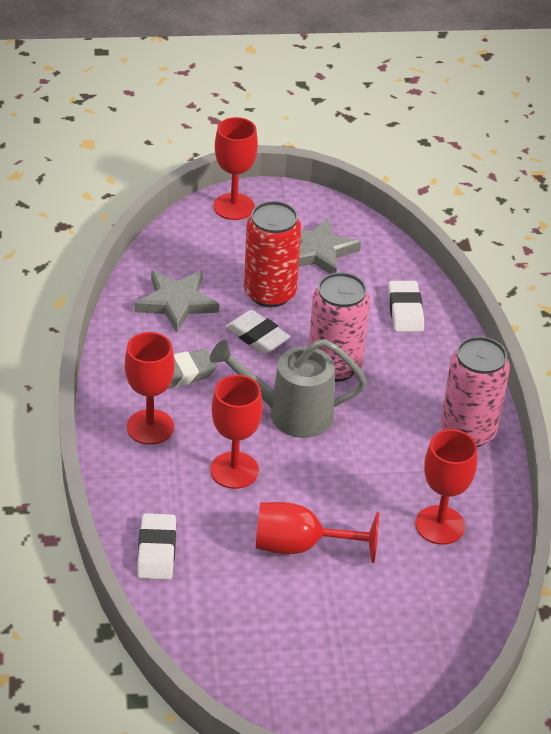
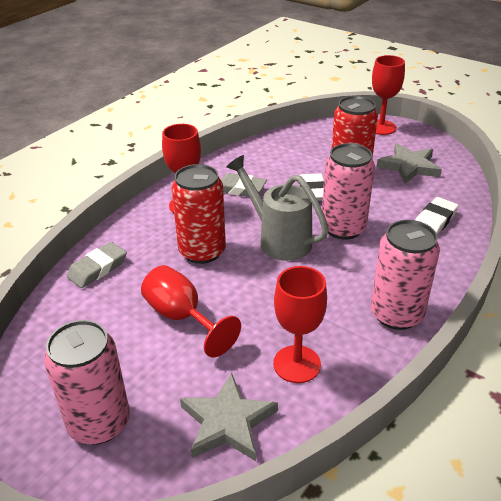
camera: 45 degrees right, 5 degrees down
grey star [134,271,219,333] -> grey star moved to [180,373,278,461]
white eraser [137,513,176,580] -> grey eraser [67,242,127,288]
red goblet [210,375,263,489] -> red can [171,164,226,264]
none -> pink can [44,320,130,444]

